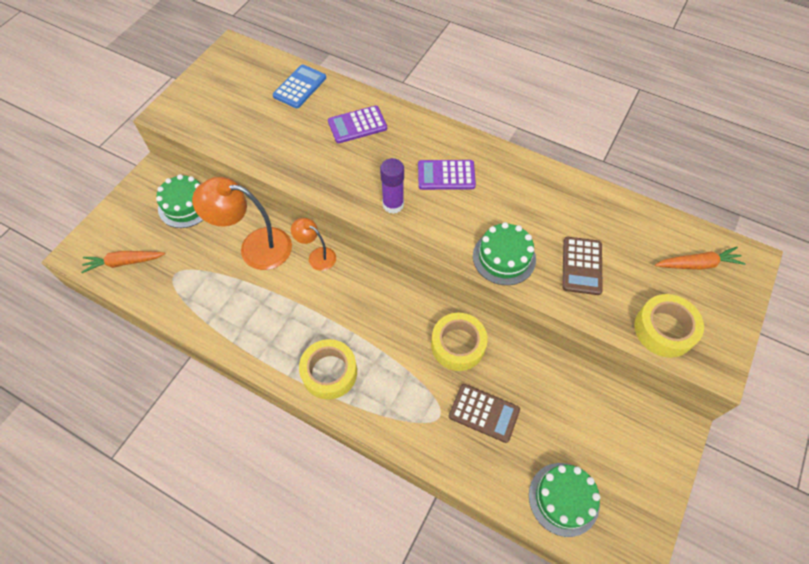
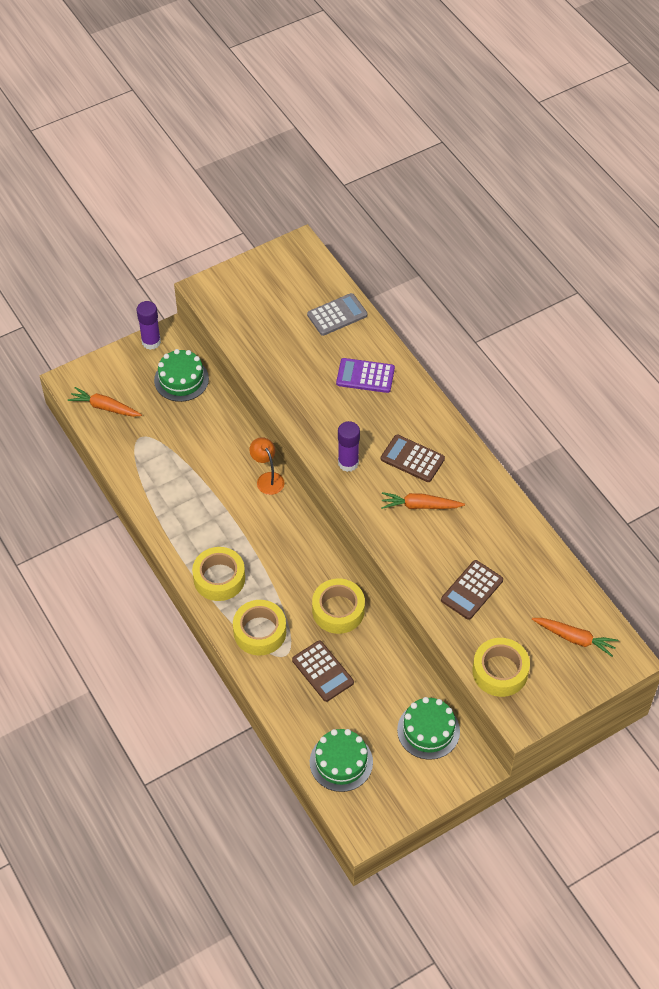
camera: 30 degrees right, 5 degrees down
orange lamp [192,177,292,270] -> none
blue calculator [273,64,326,108] -> grey calculator [307,293,368,336]
purple calculator [418,160,476,190] -> brown calculator [381,435,445,482]
green cake [473,222,536,285] -> green cake moved to [397,697,460,760]
none -> purple glue stick [137,301,161,350]
none -> yellow tape [233,600,286,656]
none -> orange carrot [381,492,465,509]

